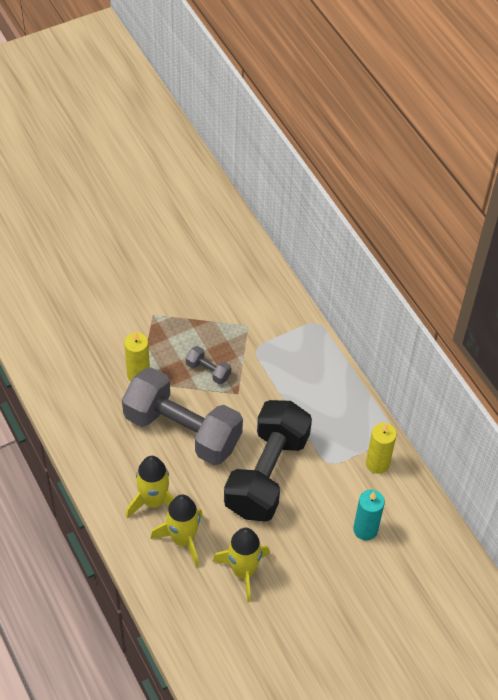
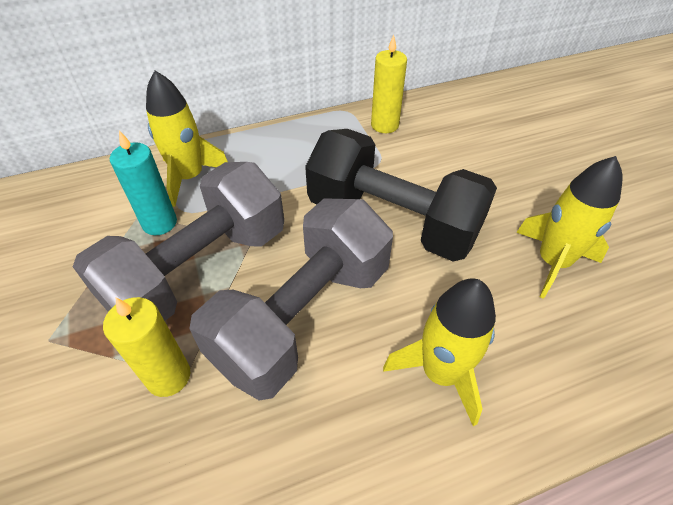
camera: 80 degrees left, 5 degrees down
yellow rocket [151,495,203,567] -> yellow rocket moved to [146,71,228,207]
grey dumbbell [186,346,231,384] -> grey dumbbell [73,162,284,321], size x2.50
turquoise candle [353,490,385,540] -> turquoise candle moved to [110,130,177,235]

